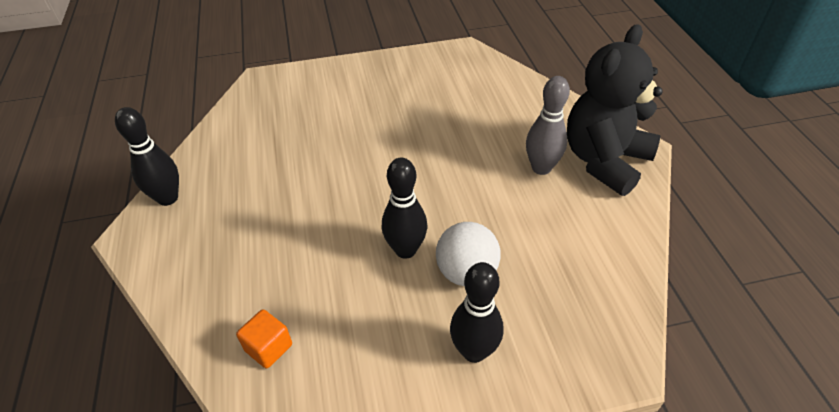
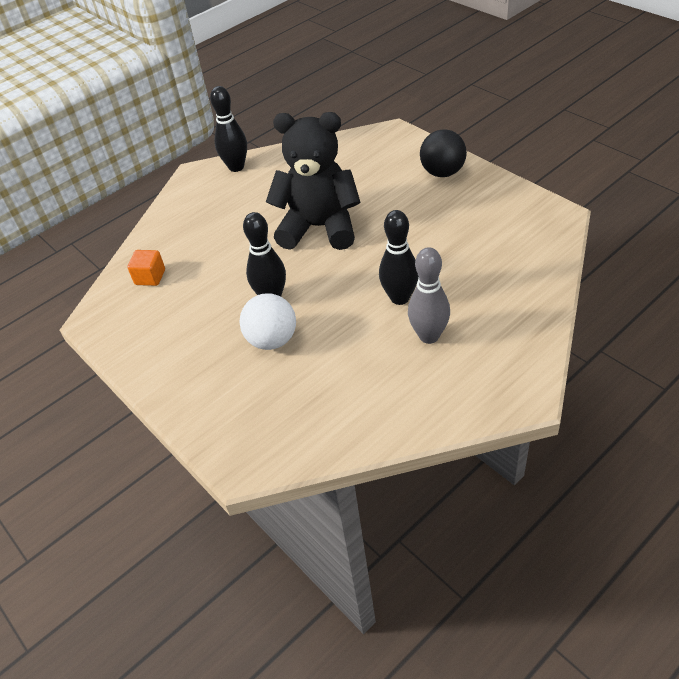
camera: 65 degrees right, 0 degrees up
black bowling pin [450,262,503,363] -> black bowling pin moved to [379,210,419,305]
black teddy bear [567,24,663,196] -> black teddy bear moved to [266,112,361,250]
none -> black ball [420,129,467,177]

